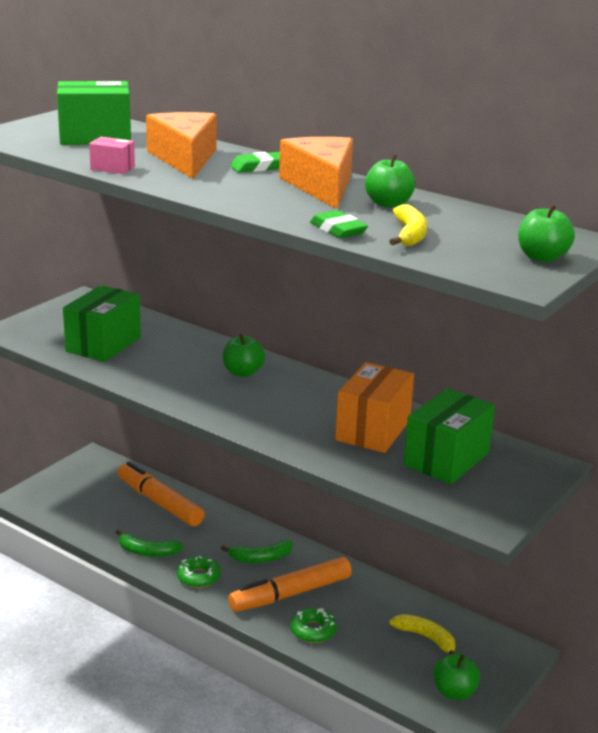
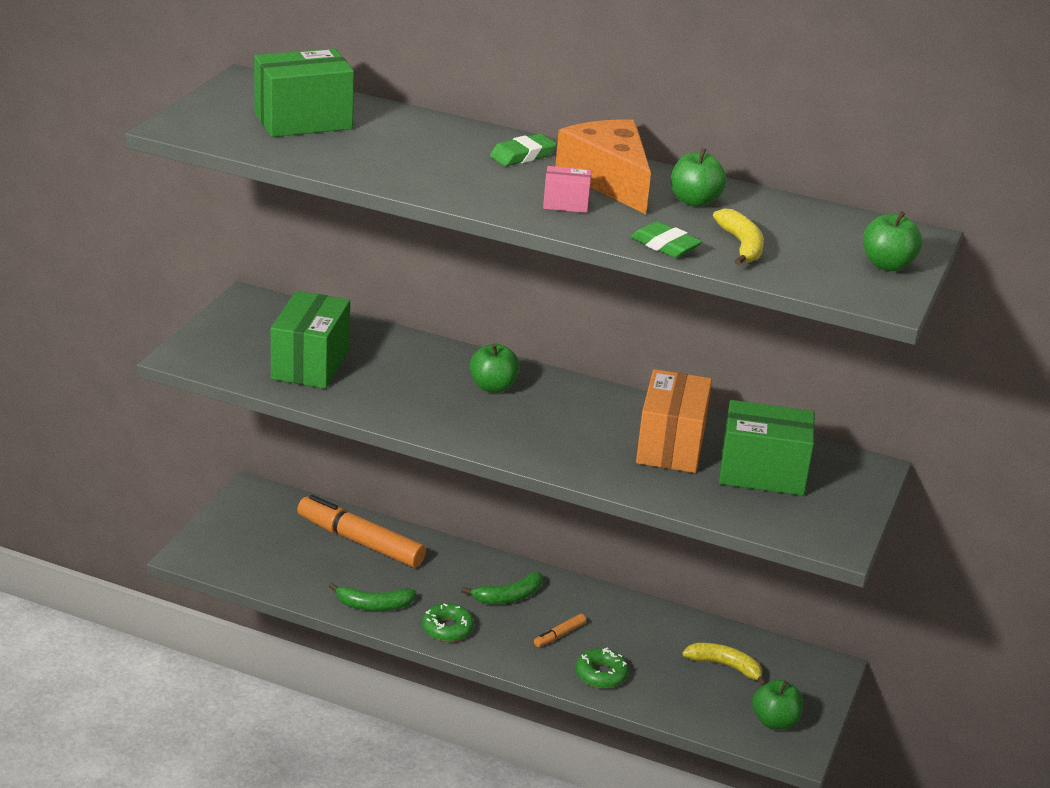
camera: 15 degrees left, 5 degrees up
pink box [89,137,135,174] -> pink box moved to [543,166,591,213]
orange cheese [146,112,217,179] -> none
orange marker [228,557,352,612] -> orange marker [534,614,586,647], size x0.42
green box [404,388,495,484] -> green box turned 75 degrees clockwise [719,400,815,496]

